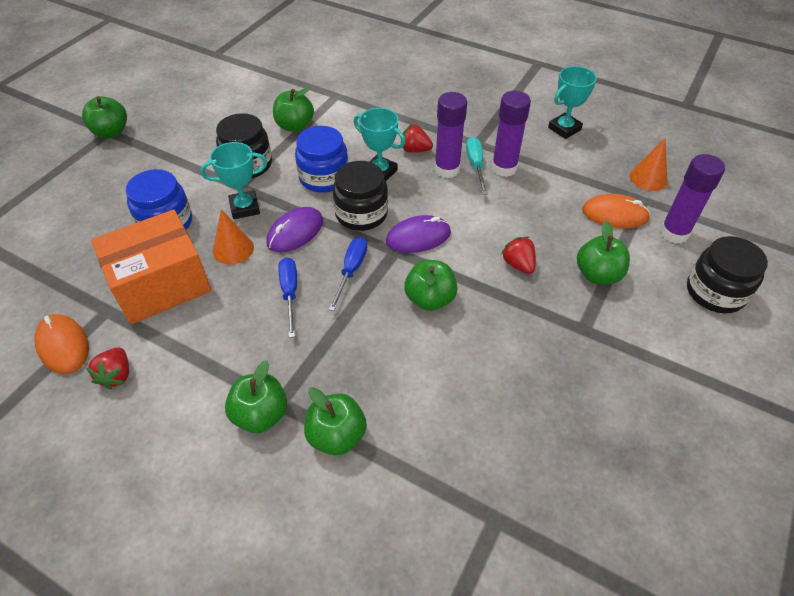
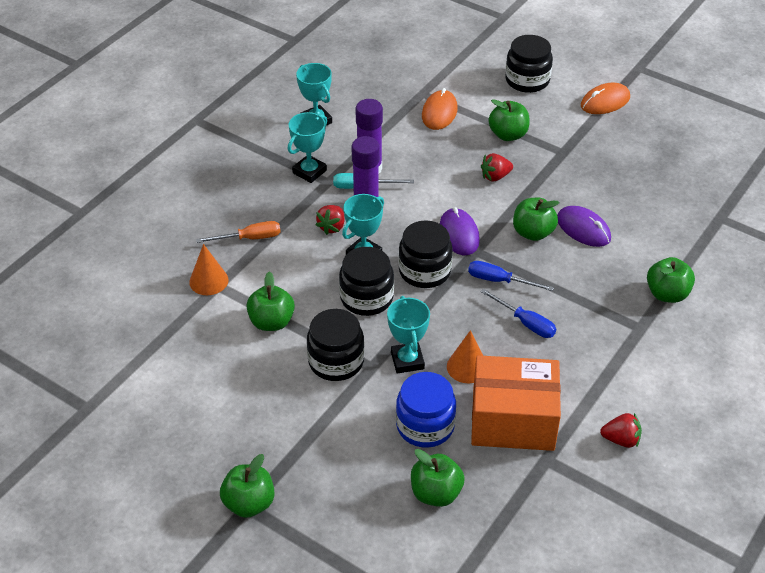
camera: 85 degrees left, 5 degrees down
orange mouse [34,314,89,374] -> orange mouse moved to [581,82,630,114]
orange box [91,209,211,324] -> orange box turned 60 degrees counterclockwise [471,355,561,451]
green apple [225,360,287,433] -> green apple moved to [411,449,465,507]
purple mouse [266,207,323,252] -> purple mouse moved to [557,206,611,247]
blue screwdriver [278,257,297,338] -> blue screwdriver turned 135 degrees counterclockwise [480,288,556,338]
blue jar [295,126,348,193] -> black jar [339,247,394,316]
orange cone [630,138,668,191] -> orange cone moved to [189,244,229,295]
purple glue stick [660,154,725,244] -> none
none -> orange screwdriver [196,221,281,243]
none -> turquoise trophy [288,112,327,183]

